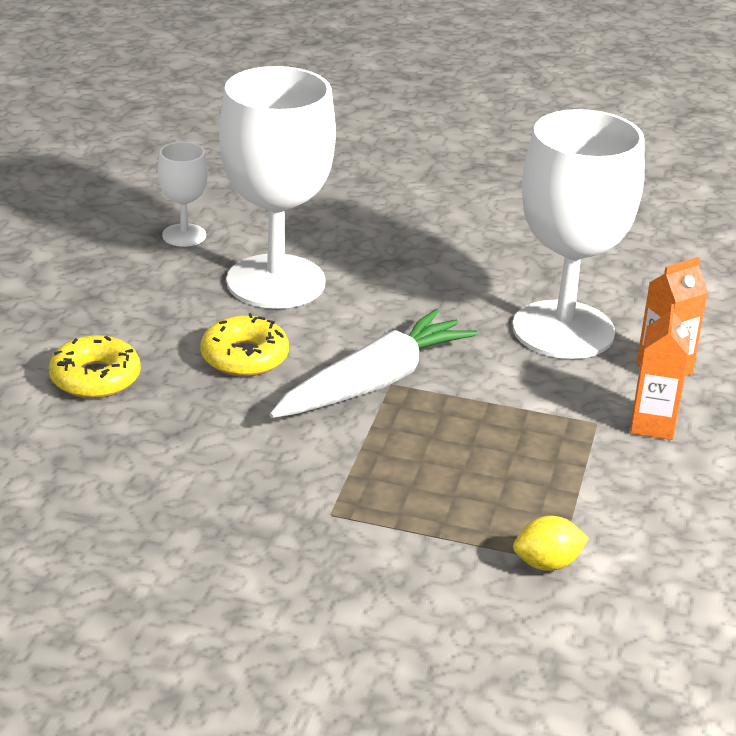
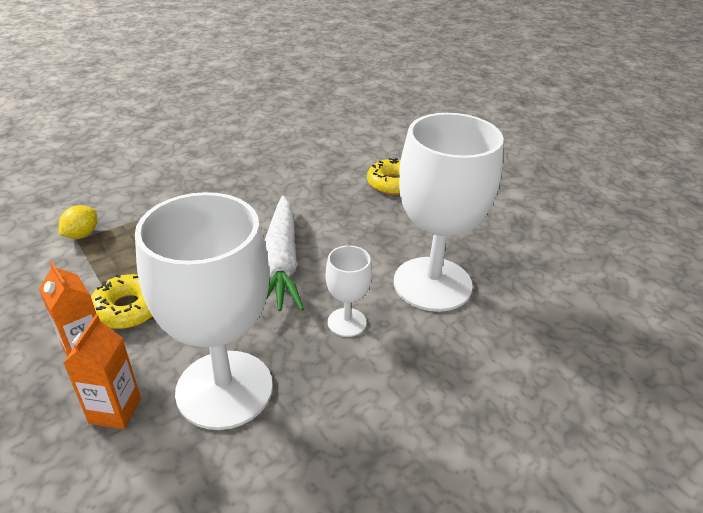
camera: 130 degrees right, 5 degrees up
white goblet [158,142,208,247] -> white goblet moved to [326,246,372,337]
yellow donut [200,313,289,376] -> yellow donut moved to [91,274,152,329]

